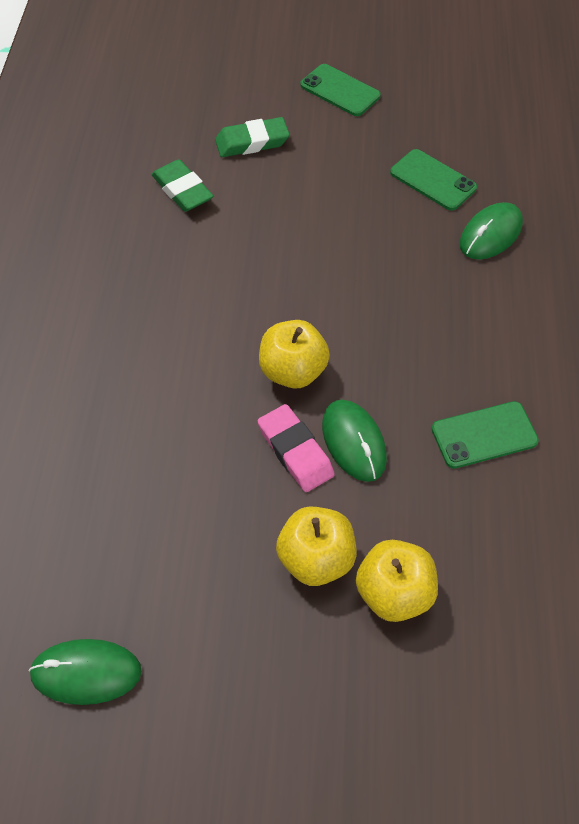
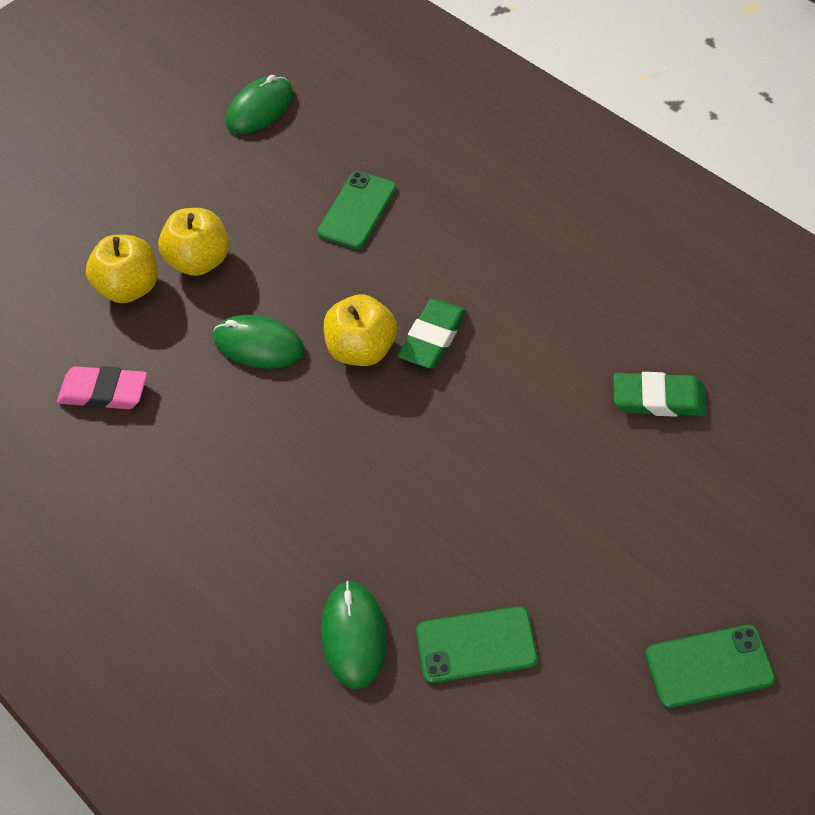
camera: 135 degrees right, 0 degrees up
green eraser [215,117,290,157] -> green eraser moved to [398,299,466,369]
pink eraser [258,404,335,492] -> pink eraser moved to [57,366,147,409]
green phone [432,401,539,469] -> green phone moved to [317,171,396,249]

